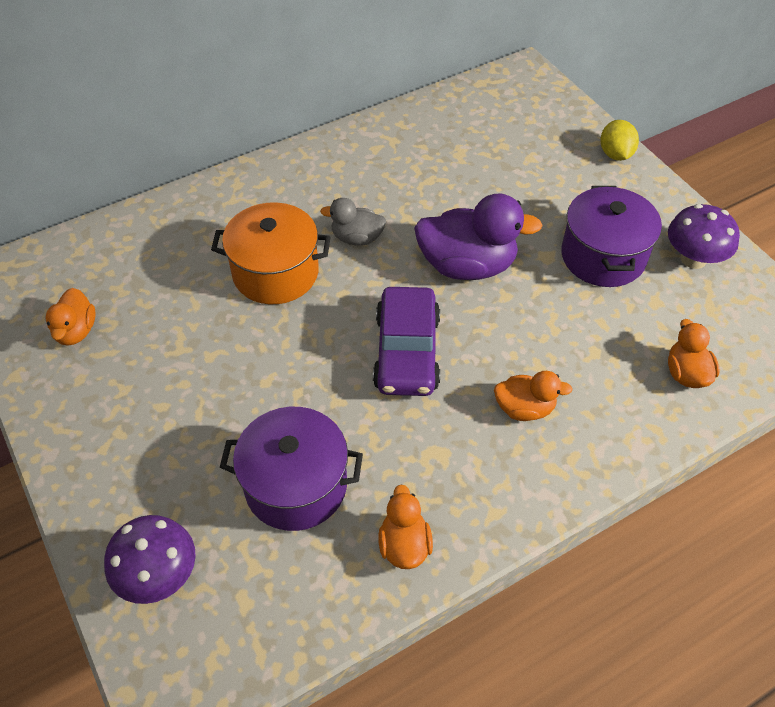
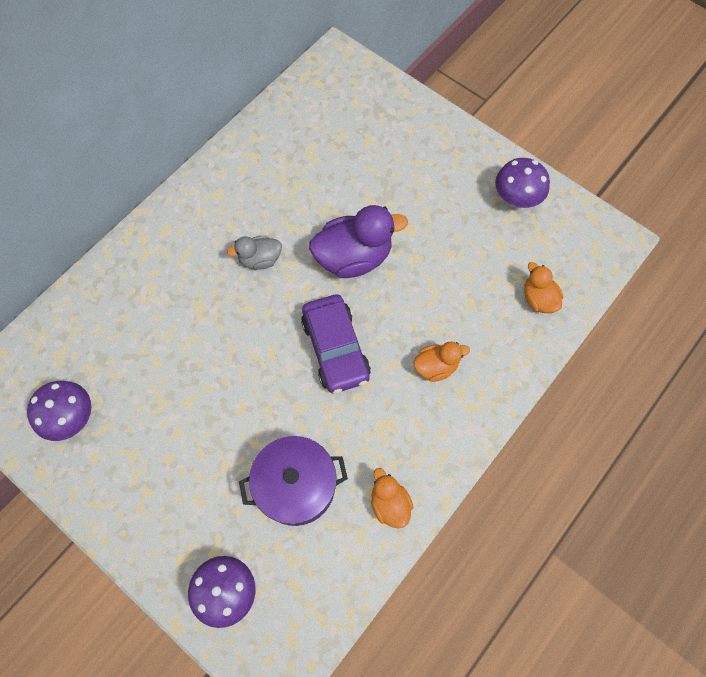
camera: 20 degrees left, 15 degrees up
orange duck [45,288,96,346] -> purple mushroom [27,381,91,441]
orange pot [211,202,330,304] -> none
purple pot [561,186,662,287] -> none
yellow lemon [600,120,639,161] -> none

